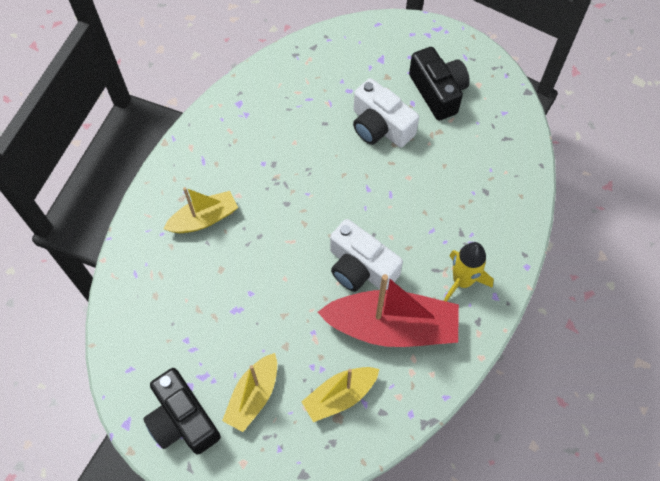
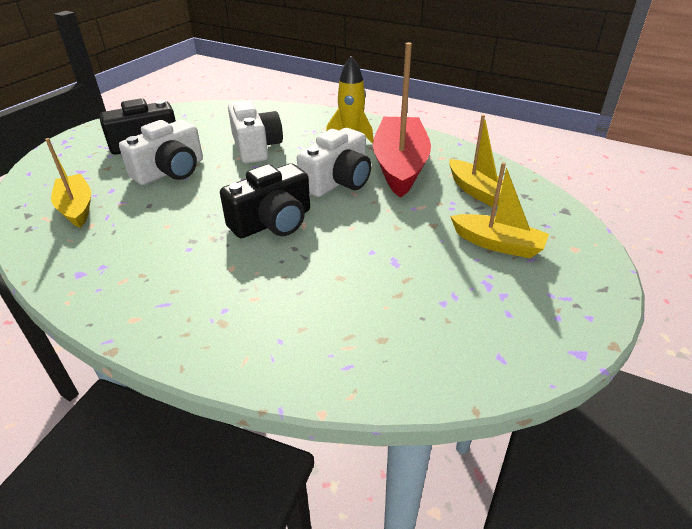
camera: 90 degrees left, 25 degrees down
black camera [143,368,221,455] -> black camera moved to [220,163,310,238]
yellow boat [163,187,238,233] -> yellow boat moved to [45,138,91,228]
none -> white camera [228,100,283,164]

